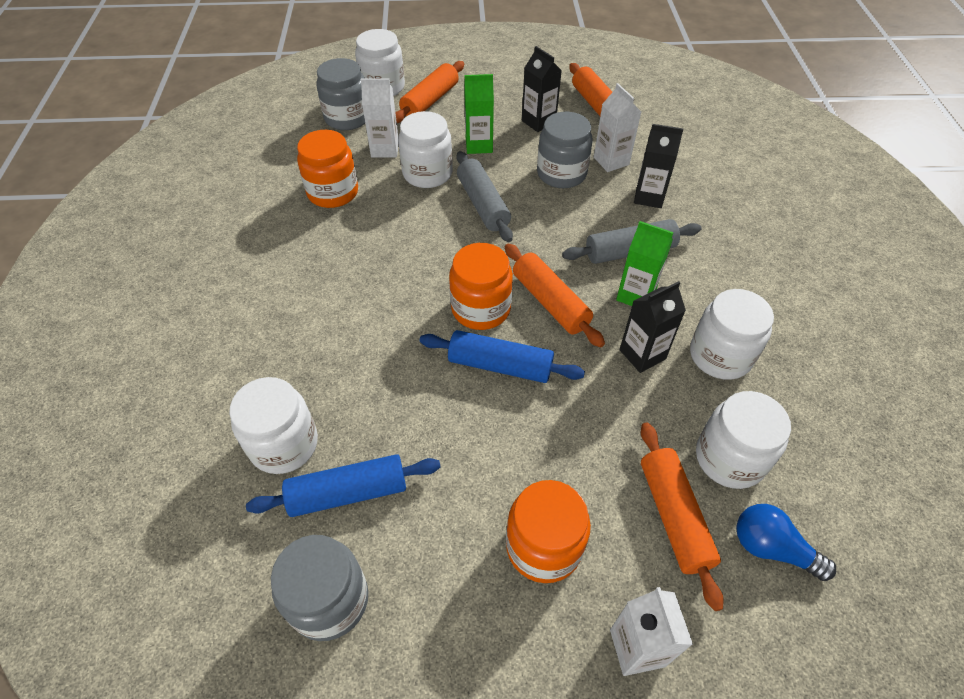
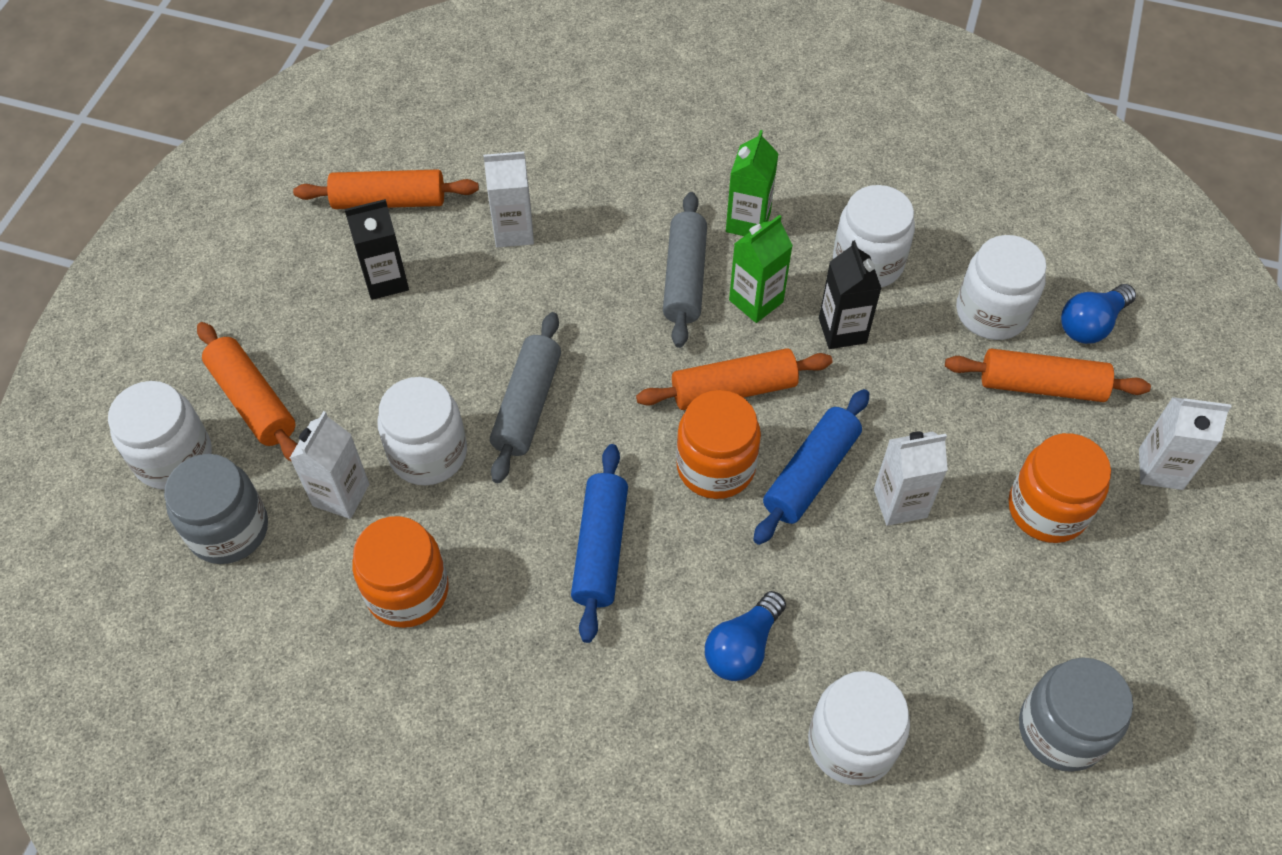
camera: 70 degrees left, 5 degrees up
blue rolling pin [246,454,441,517] -> blue rolling pin moved to [571,444,628,643]
grey rolling pin [457,151,513,242] -> grey rolling pin turned 75 degrees counterclockwise [490,312,561,483]
green carton [464,74,494,154] -> green carton moved to [726,130,779,236]
grey jar [537,112,593,188] -> none
black carton [634,124,683,208] -> none
none -> blue light bulb [705,591,786,681]
none -> white carton [874,432,948,526]

